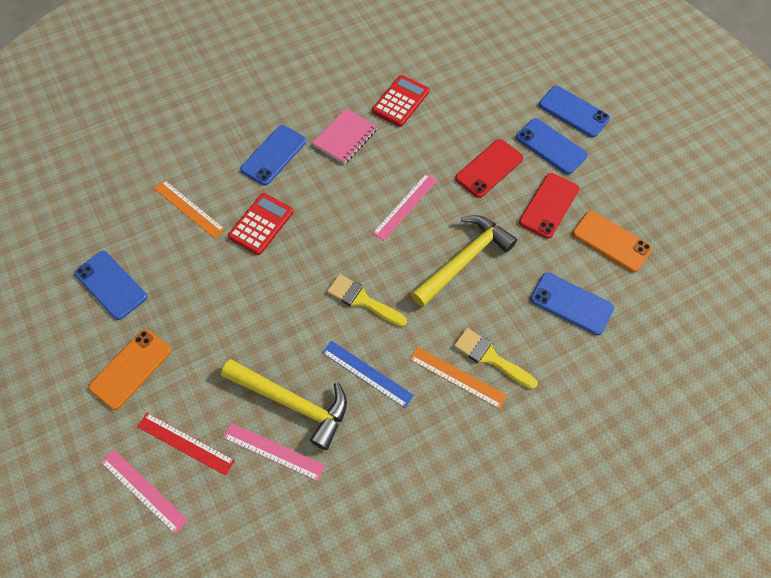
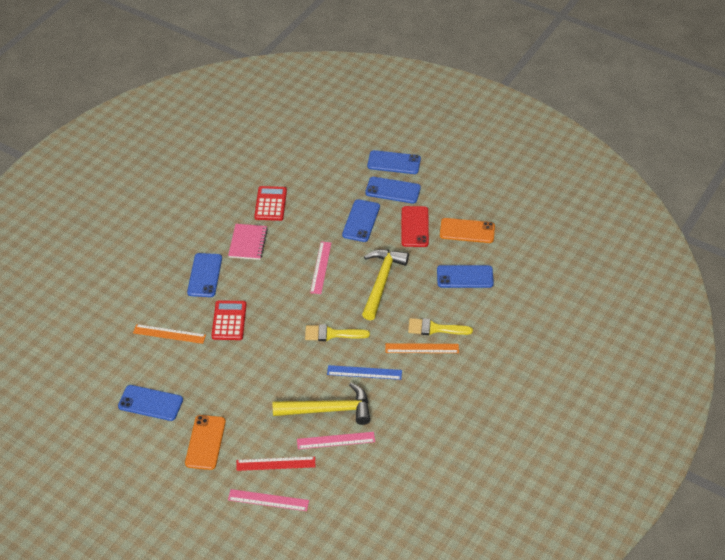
camera: 30 degrees left, 15 degrees down
red phone [455,139,523,198] -> blue phone [342,199,380,242]

